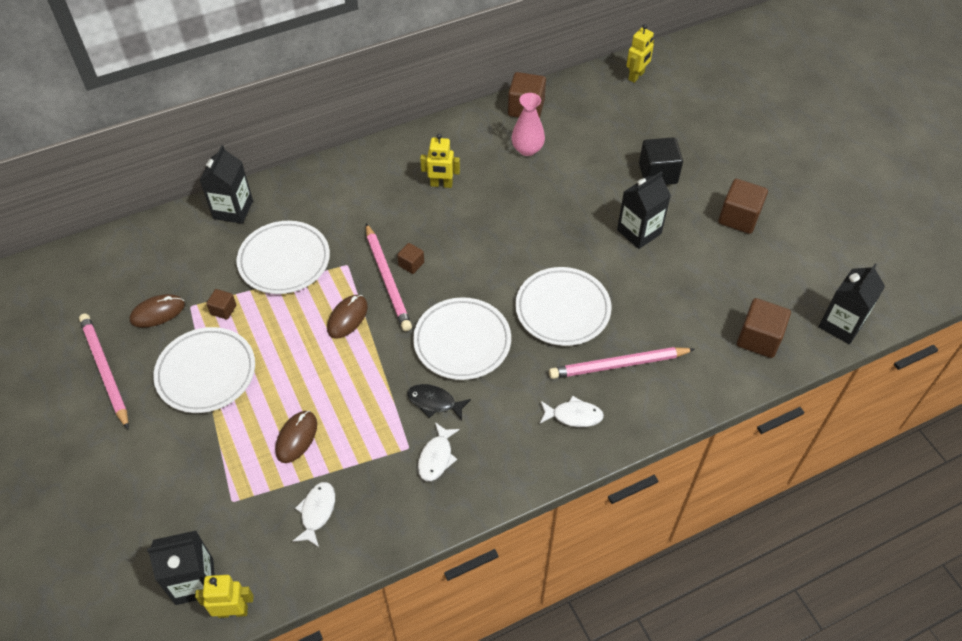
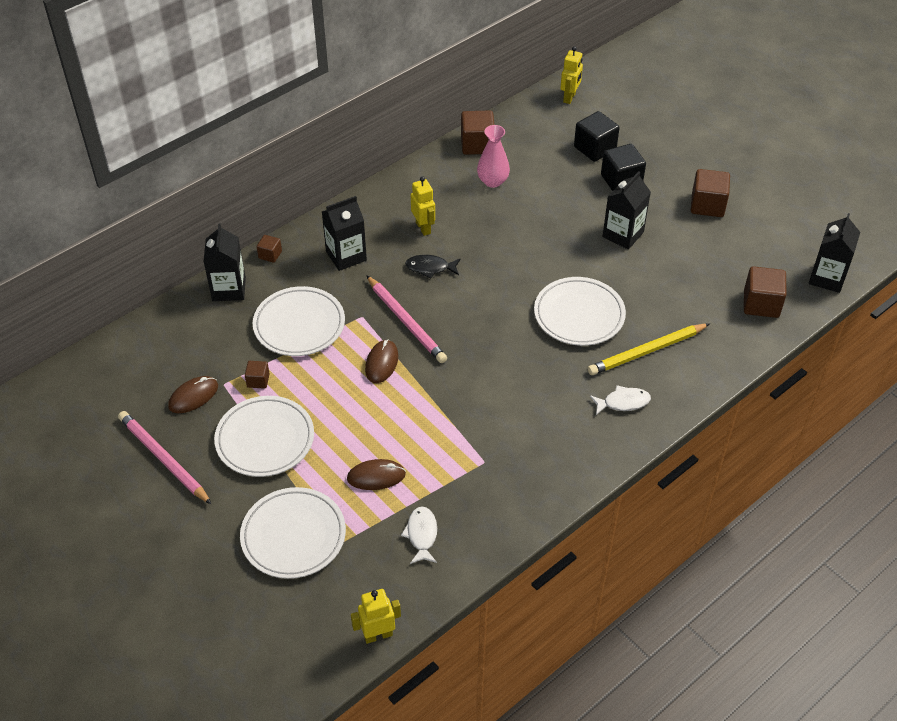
camera: 15 degrees left, 5 degrees down
black carton [147,530,215,605] -> black carton moved to [322,196,367,271]
brown mouse [275,411,317,463] -> brown mouse turned 75 degrees clockwise [347,459,406,490]
brown cube [397,243,424,274] -> brown cube moved to [257,235,282,263]
black fish [407,384,471,420] -> black fish moved to [405,255,461,279]
white plate [413,297,511,380] -> white plate moved to [240,487,346,579]
white fish [418,422,460,482] -> none
yellow robot [420,134,460,188] -> yellow robot turned 105 degrees counterclockwise [411,176,435,236]
pink pencil [549,347,695,379] -> yellow pencil [588,323,710,375]
none -> black cube [574,111,620,162]

